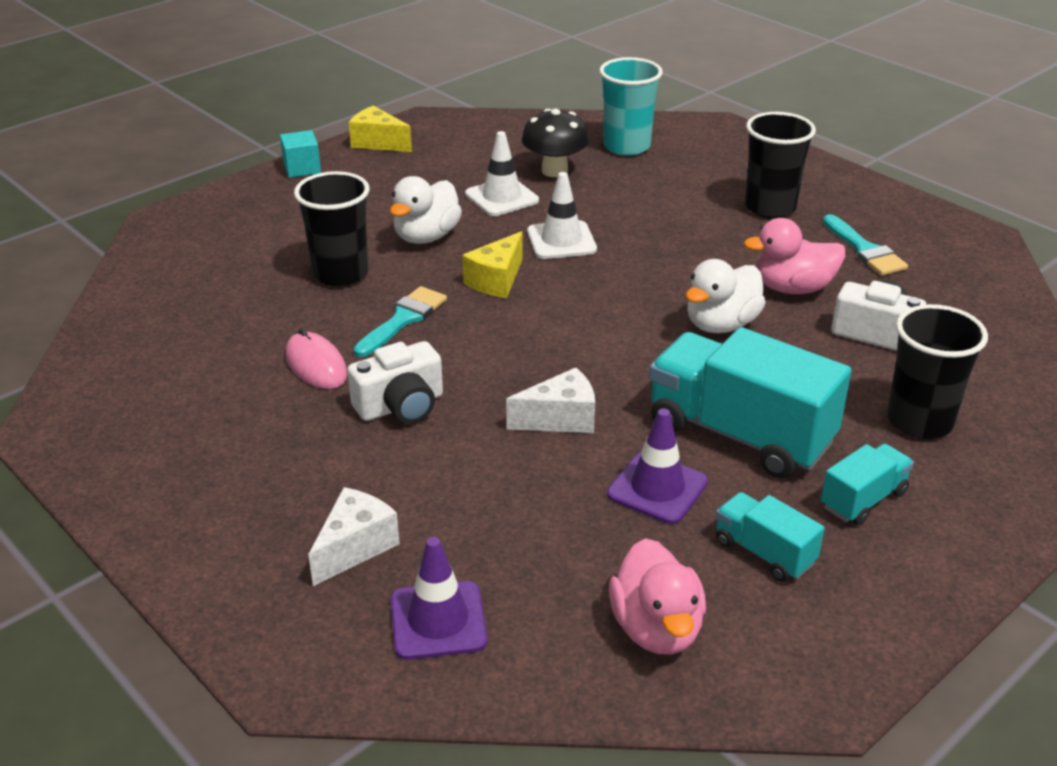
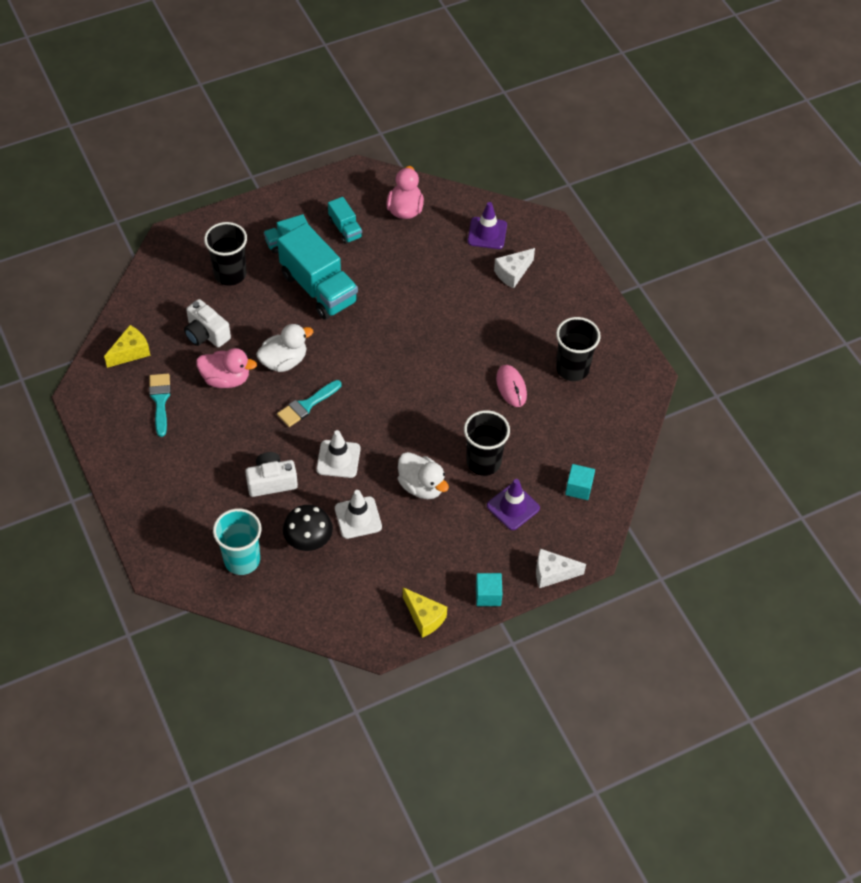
camera: 165 degrees left, 20 degrees up
white camera [347,341,443,424] -> white camera moved to [245,452,298,497]
turquoise brush [353,286,447,357] -> turquoise brush moved to [277,380,341,427]
white duck [390,176,462,244] -> white duck turned 90 degrees clockwise [398,452,449,499]
yellow cheese [462,231,523,298] -> yellow cheese moved to [104,325,151,368]
white cheese [506,367,595,433] -> white cheese moved to [536,549,586,588]
purple traffic cone [607,408,708,524] -> purple traffic cone moved to [487,479,540,530]
black cup [745,112,816,218] -> black cup moved to [556,317,601,381]
none -> turquoise cube [565,464,595,500]

